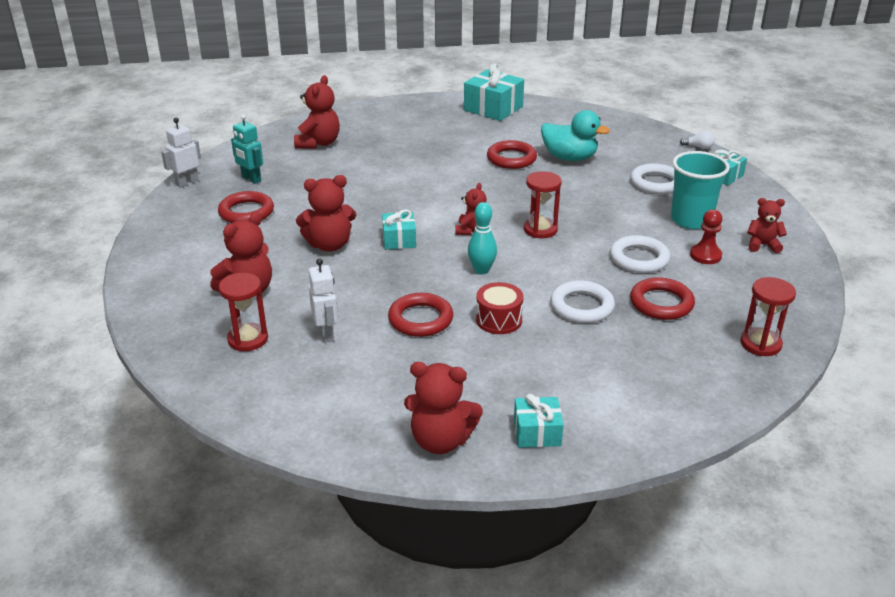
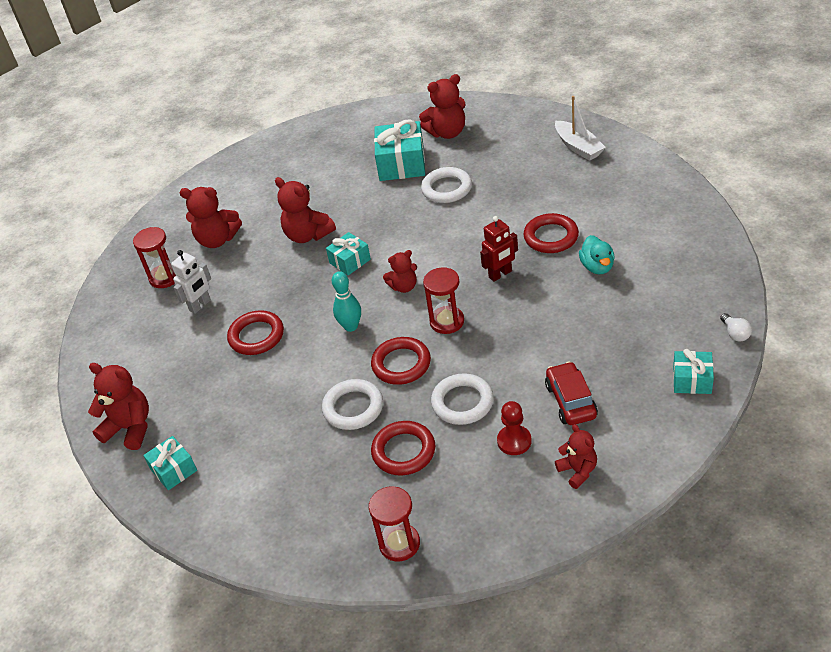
camera: 60 degrees right, 10 degrees up
white robot [161,118,201,188] -> none
red ring [218,191,274,223] -> red ring moved to [371,337,431,385]
turquoise robot [231,114,263,184] -> none
red teddy bear [404,362,483,454] -> red teddy bear turned 135 degrees clockwise [88,363,149,450]
turquoise gift [464,63,524,121] -> turquoise gift moved to [374,119,425,181]
red drum [476,282,524,334] -> none
turquoise duck [541,110,610,161] -> turquoise duck [579,235,615,274], size x0.66
white ring [630,163,674,194] -> white ring moved to [421,167,472,203]
turquoise cup [671,151,730,229] -> red car [545,361,598,425]
none -> red robot [480,216,518,282]
none -> white boat [555,96,606,161]

